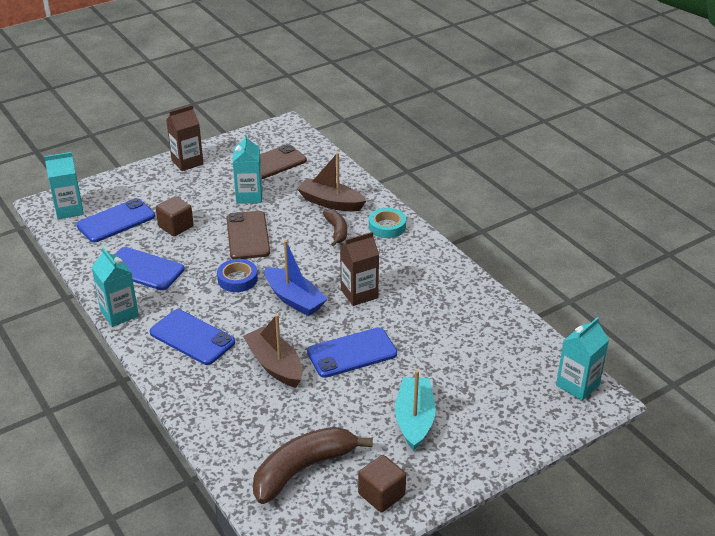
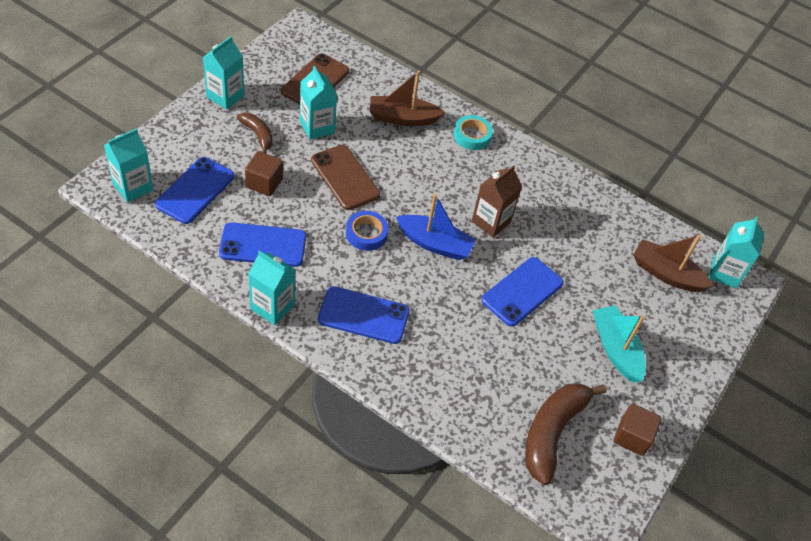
camera: 30 degrees left, 15 degrees up
brown carton [166,105,204,171] -> turquoise carton [203,36,245,110]
brown boat [243,314,303,387] -> brown boat moved to [633,234,714,292]
brown banana [323,210,347,246] -> brown banana moved to [237,113,273,153]

